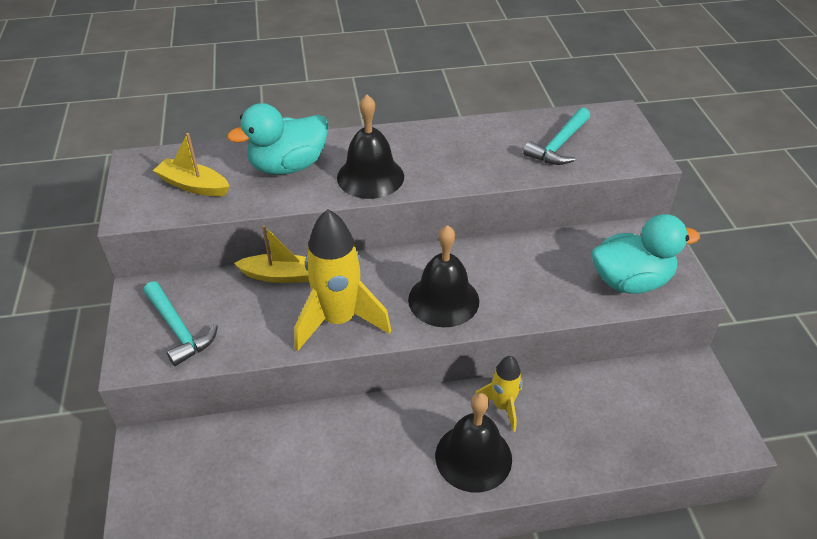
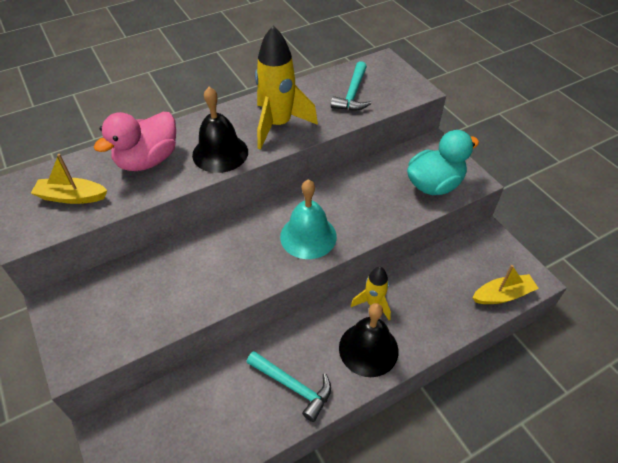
camera: 20 degrees left, 5 degrees up
turquoise hammer [144,281,218,366] -> turquoise hammer moved to [247,351,331,422]
turquoise duck [227,103,328,175] -> pink duck [94,112,176,171]
yellow boat [234,225,309,283] -> yellow boat moved to [472,265,539,304]
yellow rocket [294,209,391,351] -> yellow rocket moved to [255,26,318,150]
black bell [408,225,479,327] -> turquoise bell [280,179,337,259]

